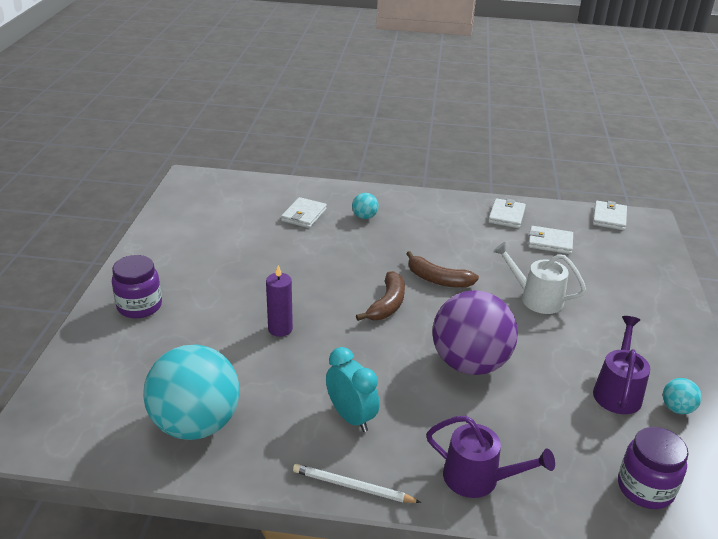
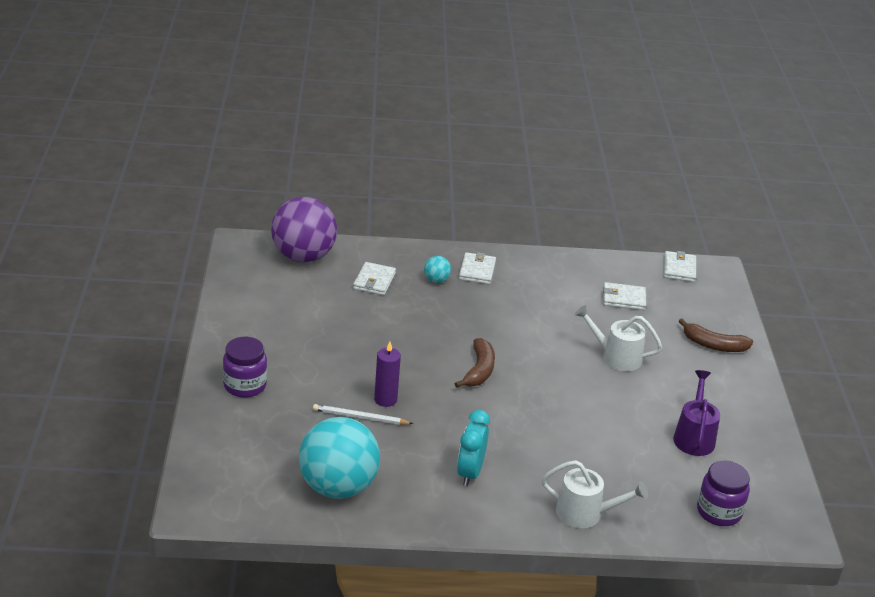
camera: 10 degrees left, 0 degrees up
white pencil [293,464,421,503] -> white pencil moved to [313,404,413,425]
turquoise clock [326,347,379,432] -> turquoise clock turned 120 degrees counterclockwise [457,410,490,486]
brown banana [406,251,479,288] -> brown banana moved to [679,319,753,352]
purple watering can [426,416,555,498] -> white watering can [542,460,648,528]
purple ball [432,290,518,375] -> purple ball moved to [271,197,337,262]
white wallet [488,198,526,228] -> white wallet moved to [459,252,496,284]
turquoise ball [663,378,702,414] -> none

